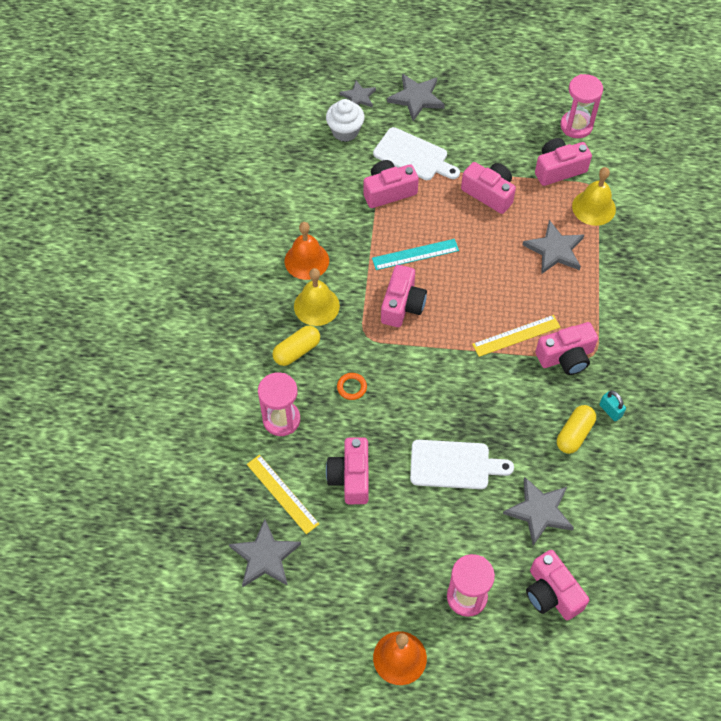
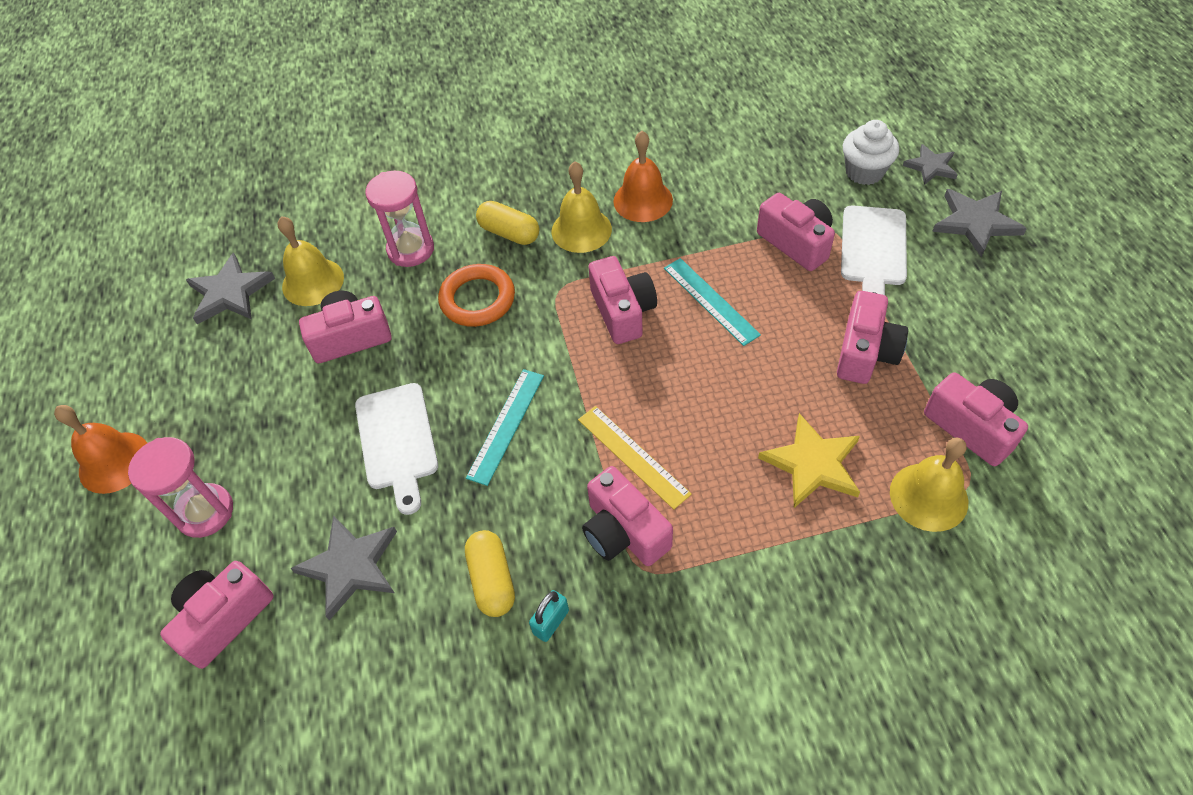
camera: 75 degrees right, 5 degrees down
yellow ruler [247,455,319,534] -> yellow bell [278,216,344,306]
orange ring [337,373,367,400] -> orange ring [438,264,515,327], size x1.91
pink camera [381,265,427,327] -> pink camera turned 105 degrees counterclockwise [589,256,657,344]
grey star [523,220,584,274] -> yellow star [758,413,860,508]
yellow capsule [557,405,596,454] -> yellow capsule turned 60 degrees clockwise [465,530,515,617]
pink hourglass [560,74,603,138] -> none
none -> turquoise ruler [466,369,544,486]

